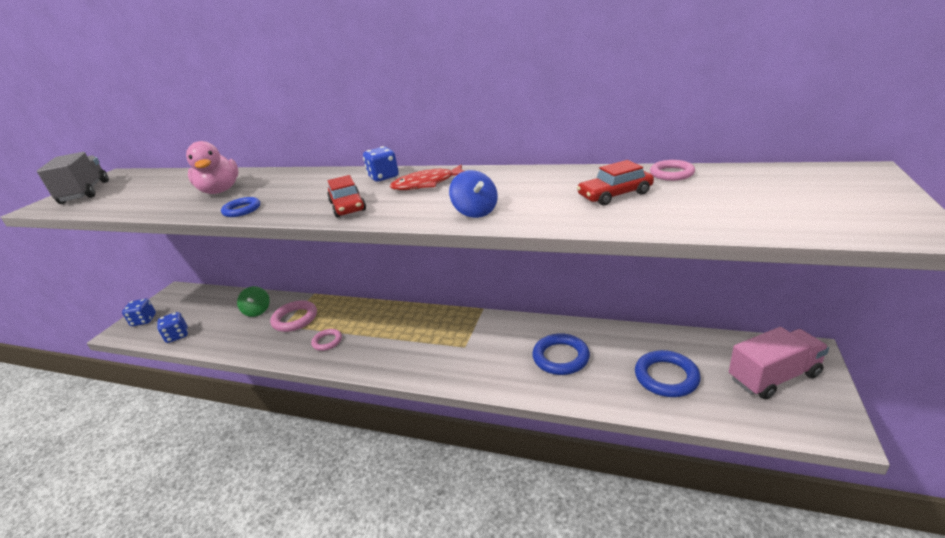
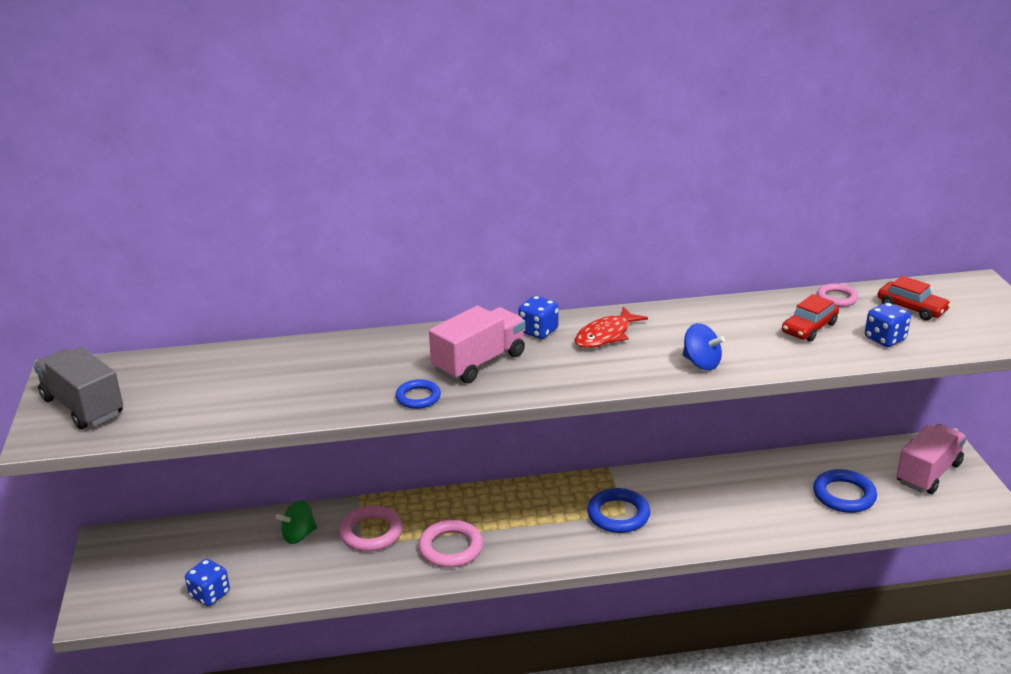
camera: 30 degrees left, 0 degrees up
blue dice [122,299,156,326] -> blue dice moved to [865,303,911,347]
pink duck [186,141,239,194] -> none
green spinning top [237,286,270,317] -> green spinning top turned 105 degrees clockwise [276,500,317,544]
pink ring [311,329,342,351] -> pink ring [418,520,483,568], size x1.62
red car [327,175,366,218] -> red car moved to [878,276,951,320]
blue ring [532,333,590,375] -> blue ring moved to [587,488,650,533]
none -> pink truck [429,306,525,383]

